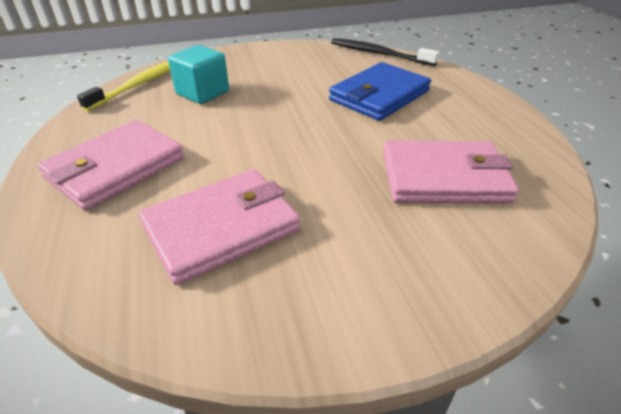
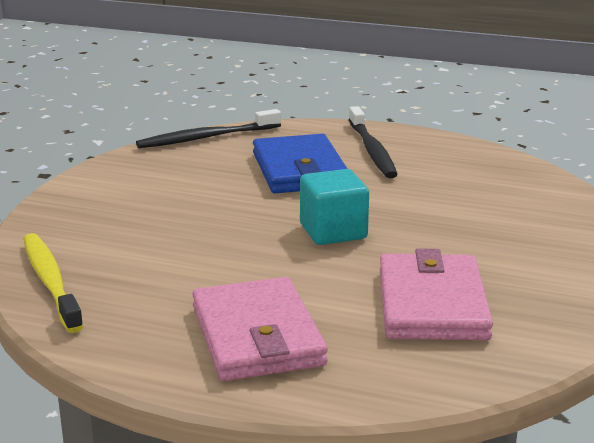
camera: 55 degrees left, 15 degrees down
turquoise cube [168,45,229,104] -> turquoise cube moved to [300,169,369,245]
pink wallet [383,140,519,204] -> none
none -> black toothbrush [349,106,398,178]

